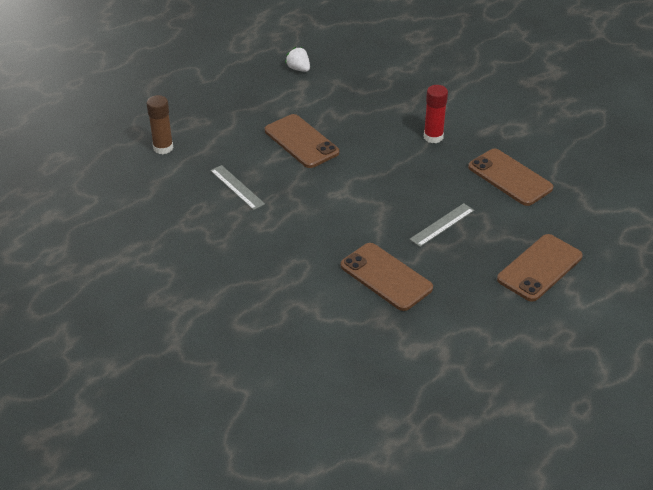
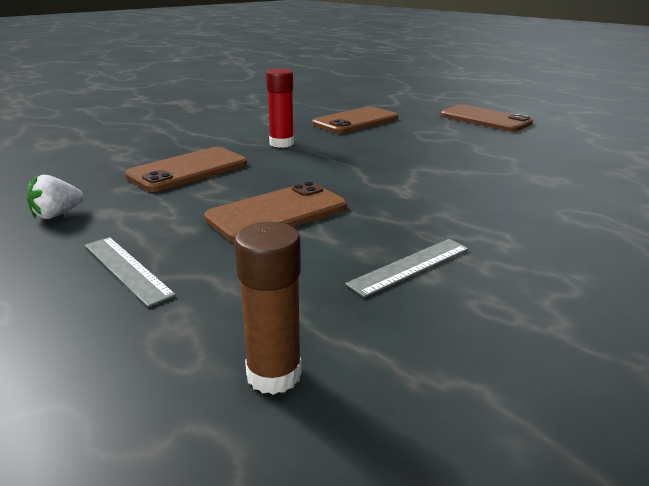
camera: 90 degrees left, 15 degrees down
brown phone [341,243,433,311] -> brown phone moved to [125,147,247,192]
grey ruler [409,203,474,247] -> grey ruler moved to [85,237,176,307]

